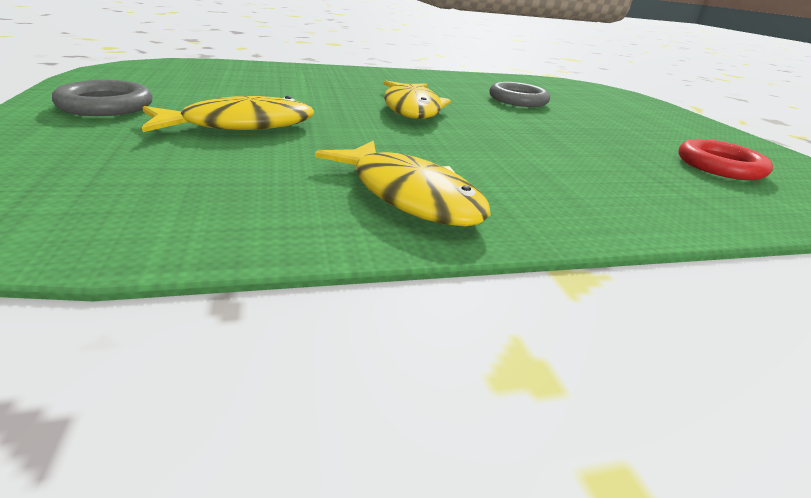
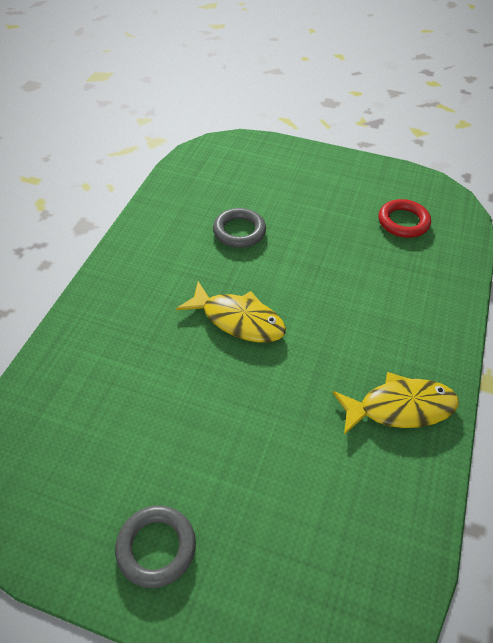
camera: 55 degrees left, 20 degrees up
yellow fish [142,96,314,132] -> none

